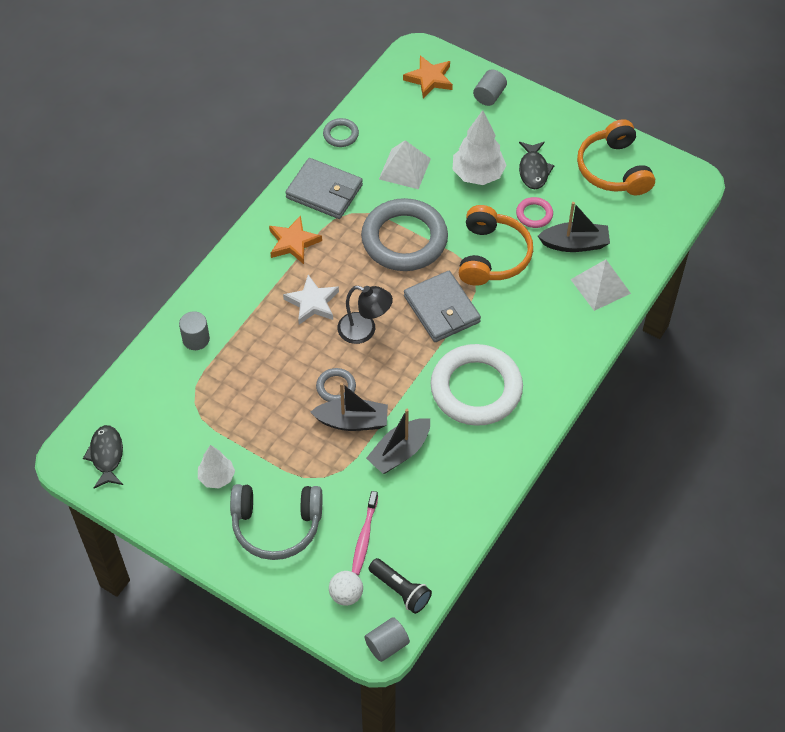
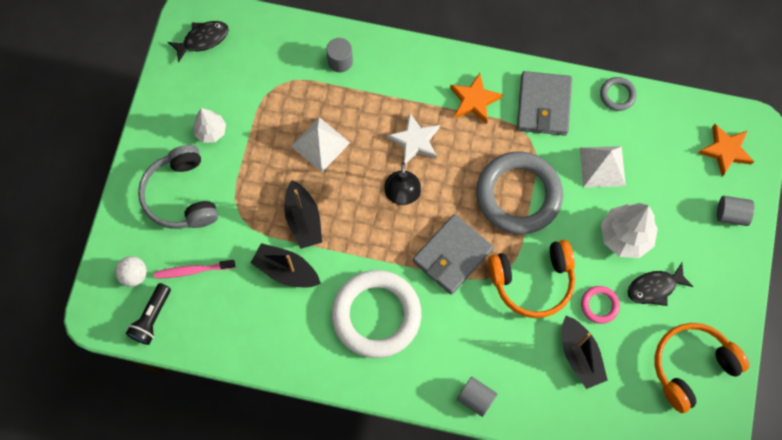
camera: 70 degrees right, 15 degrees up
grey ring [316,368,356,402] -> none
grey cylinder [365,617,410,662] -> grey cylinder moved to [457,377,497,417]
white pyramid [570,259,631,311] -> white pyramid moved to [291,117,350,172]

